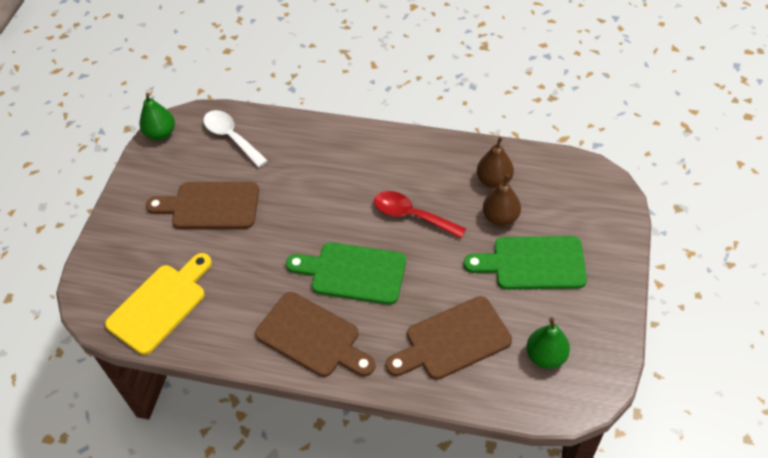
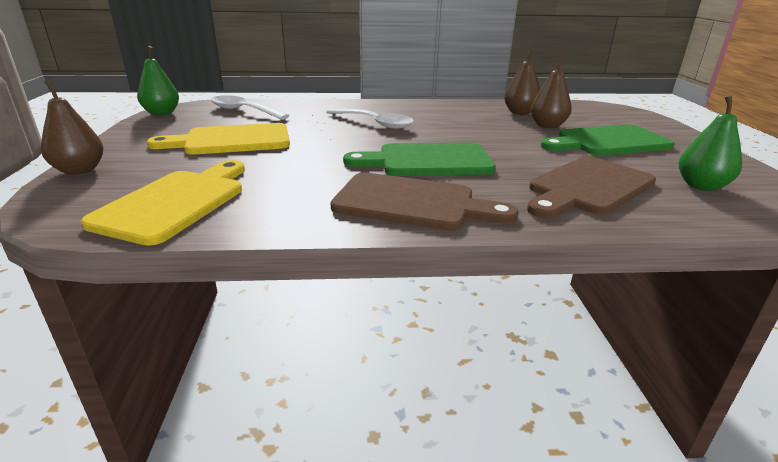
camera: 20 degrees left, 25 degrees down
brown cutting board [146,182,259,229] -> yellow cutting board [147,123,290,155]
red spoon [374,191,466,238] -> none
none -> brown pear [41,80,103,175]
none -> white spoon [326,108,414,129]

